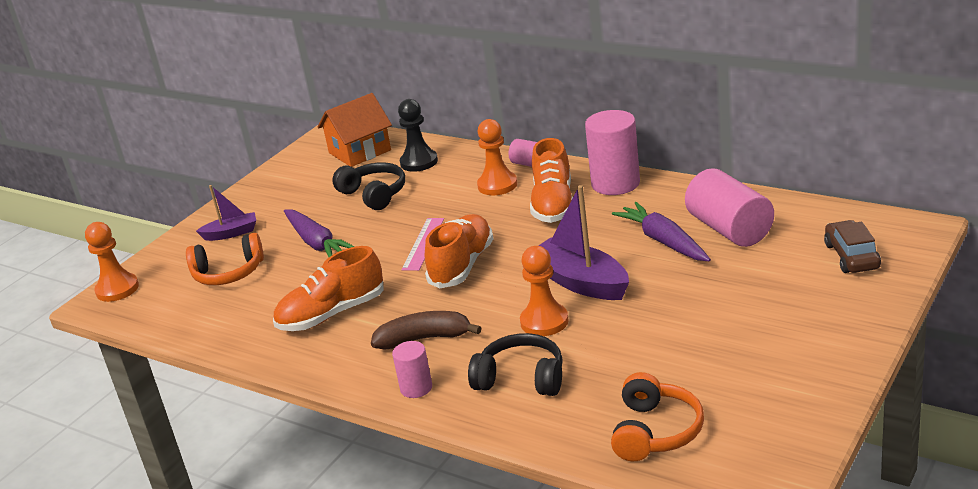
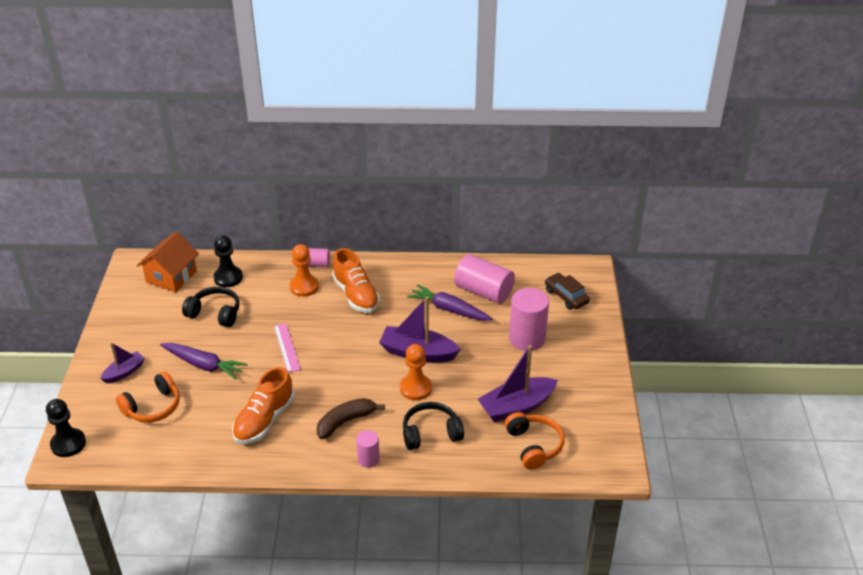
camera: 35 degrees left, 10 degrees up
orange pawn [85,222,139,302] -> black pawn [46,399,86,457]
orange shoe [425,214,493,289] -> none
pink cylinder [585,110,640,195] -> pink cylinder moved to [509,288,549,351]
none -> purple boat [478,345,558,422]

